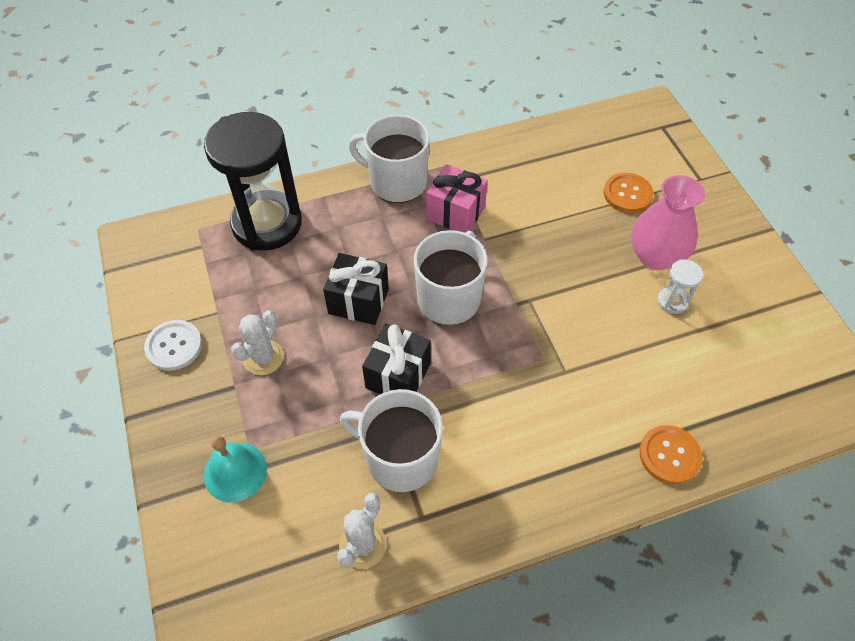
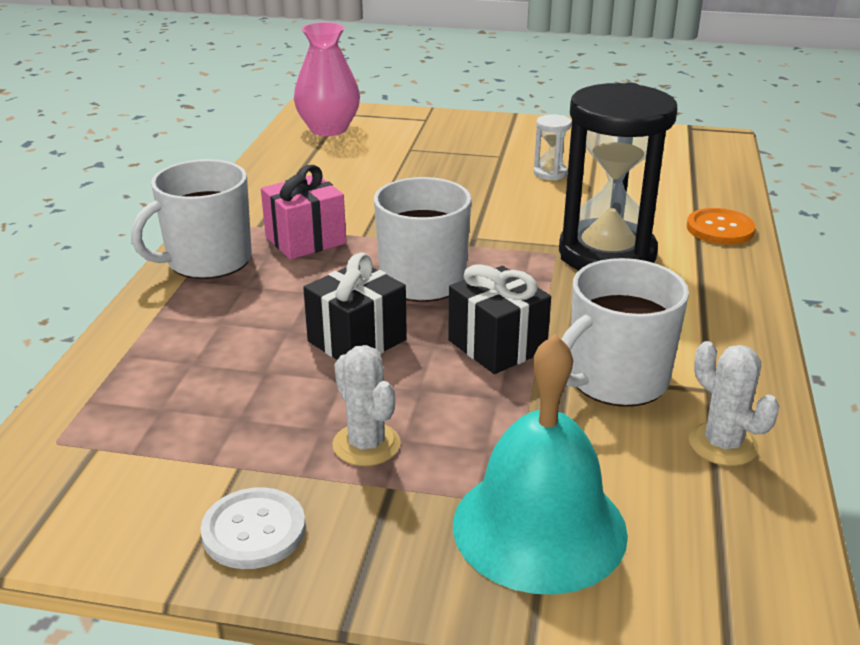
camera: 60 degrees left, 25 degrees down
black hourglass [204,112,302,251] -> black hourglass moved to [559,83,677,270]
turquoise bell [204,436,267,503] -> turquoise bell [453,334,628,595], size x1.65
orange button [603,173,654,213] -> none
pink vase [631,175,705,270] -> pink vase moved to [294,22,360,136]

